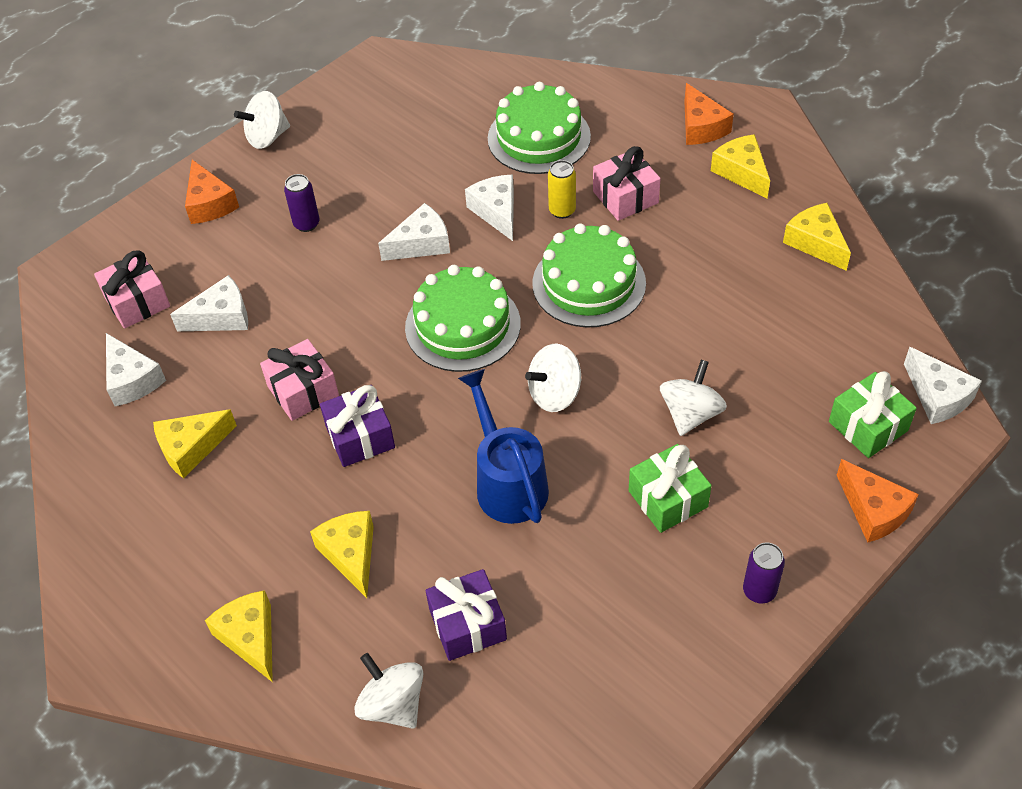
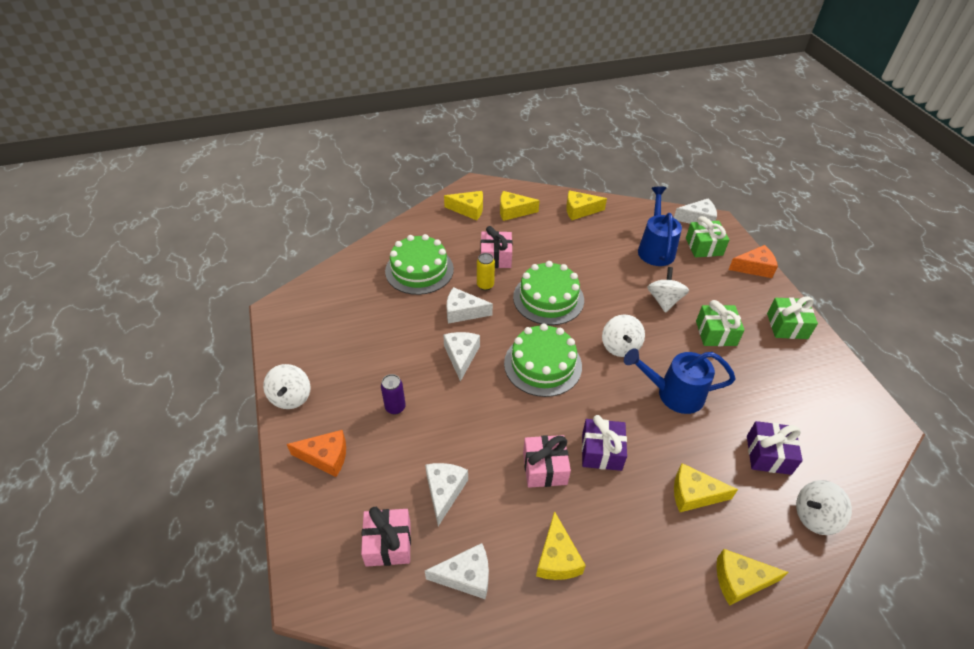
camera: 65 degrees left, 5 degrees down
white spinning top [660,360,727,436] -> white spinning top turned 45 degrees clockwise [647,267,689,313]
orange cheese [684,83,734,145] -> yellow cheese [444,191,483,220]
purple can [743,542,785,603] -> green gift [767,296,818,339]
none -> blue watering can [638,186,682,266]

